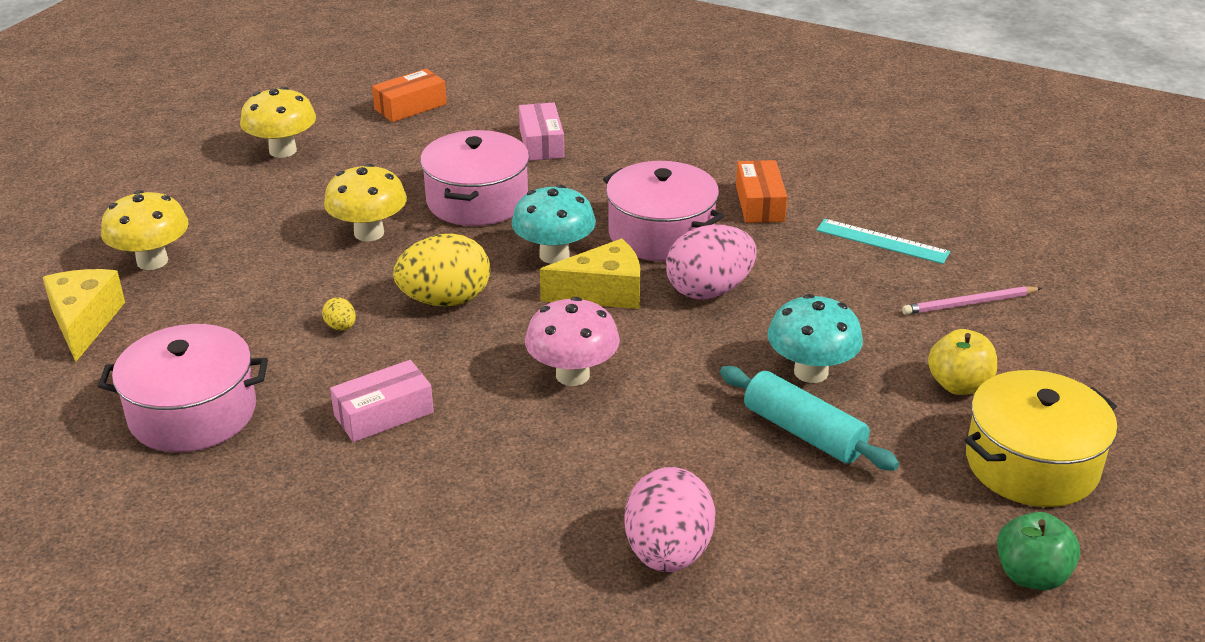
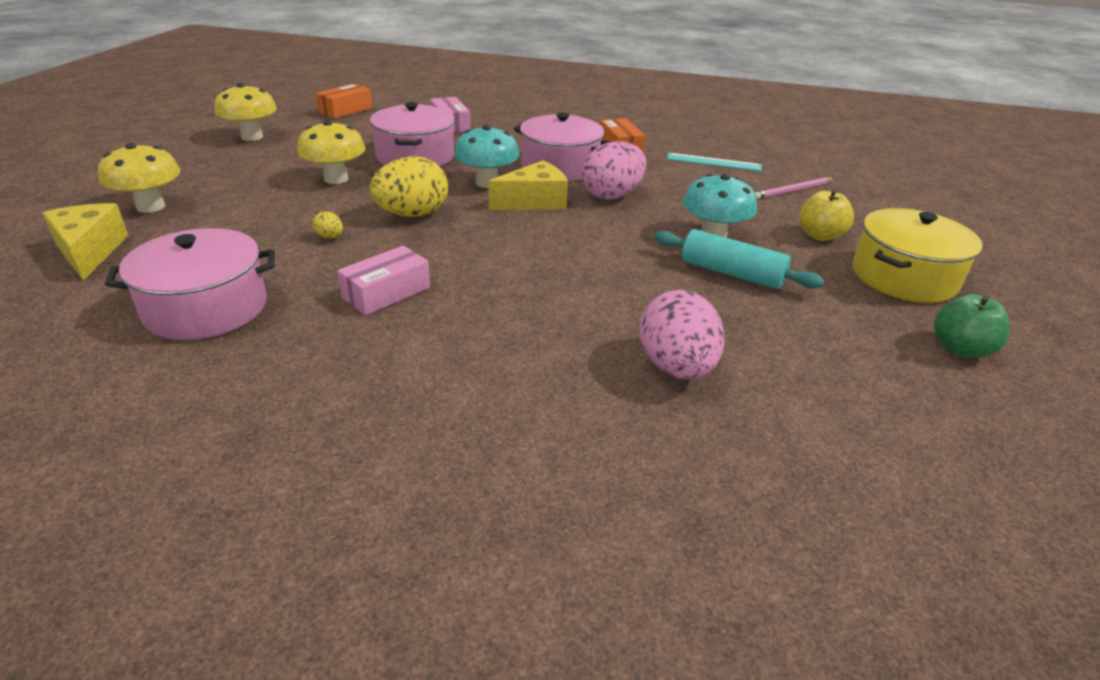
camera: 15 degrees left, 0 degrees up
pink mushroom [525,297,620,386] -> none

